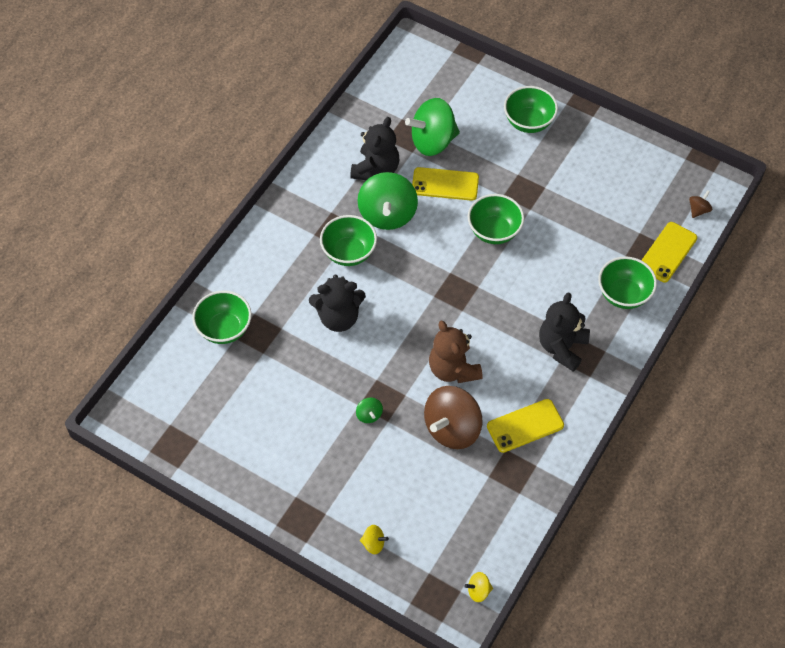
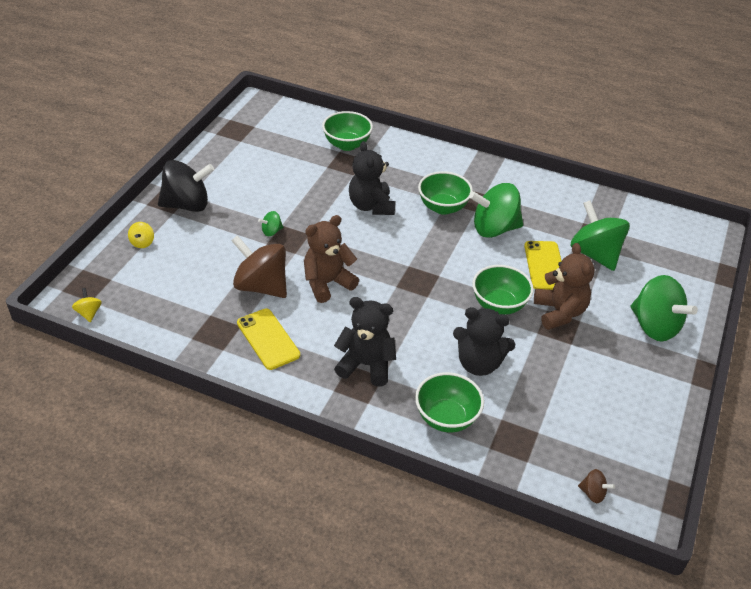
camera: 80 degrees right, 15 degrees down
black teddy bear [350,117,399,180] -> black teddy bear moved to [453,307,515,376]
green bowl [504,86,558,133] -> green spinning top [630,275,698,341]
yellow phone [642,222,697,283] -> none
none -> black spinning top [158,160,214,212]
none -> brown teddy bear [534,243,594,330]

